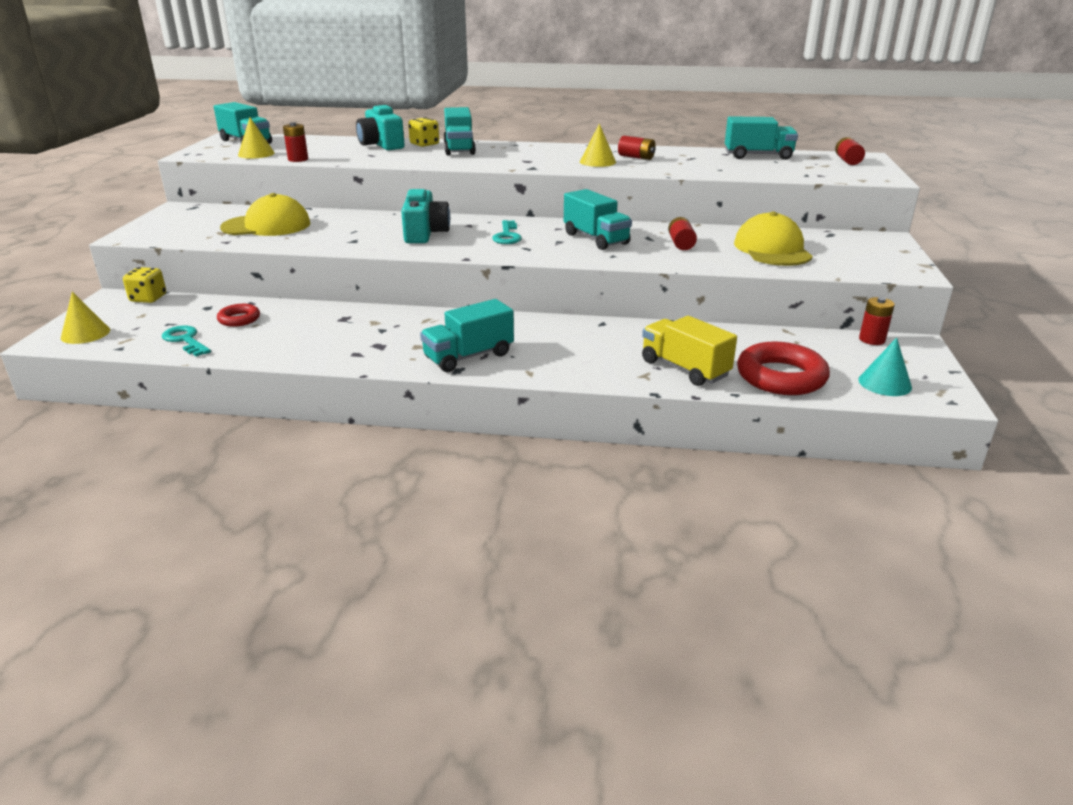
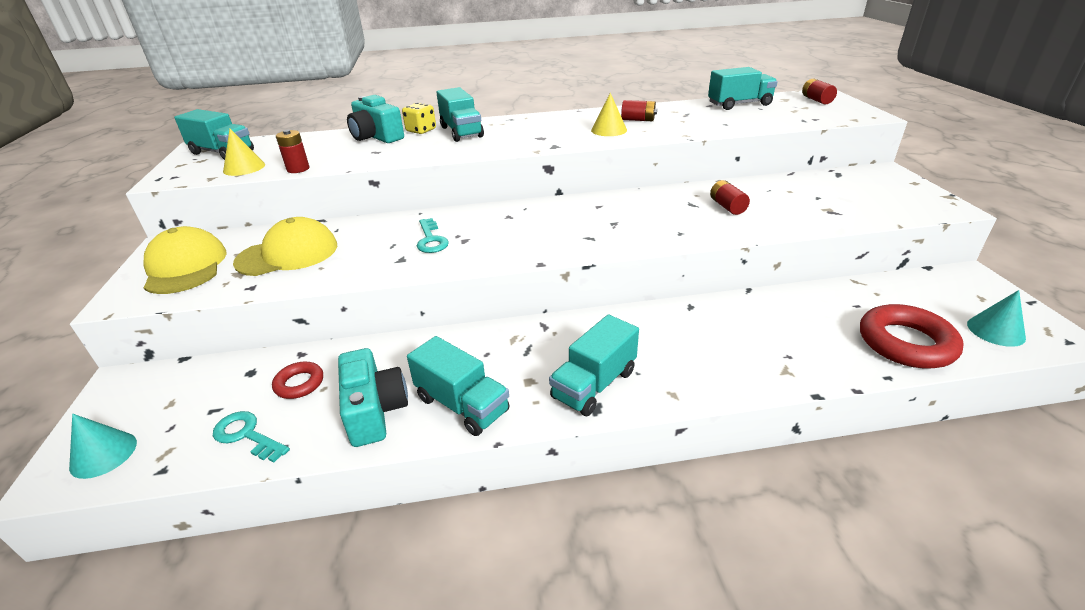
camera: 15 degrees left, 5 degrees up
yellow cone [61,292,110,344] -> turquoise cone [69,414,137,479]
yellow dice [123,267,166,303] -> none
turquoise camera [401,189,450,243] -> turquoise camera moved to [338,348,408,447]
turquoise key [492,220,522,244] -> turquoise key moved to [417,218,449,253]
turquoise truck [564,189,632,250] -> turquoise truck moved to [407,336,510,436]
yellow truck [642,316,737,386] -> none
yellow cap [734,212,813,266] -> yellow cap moved to [143,226,227,294]
red battery [859,297,895,345] -> none

